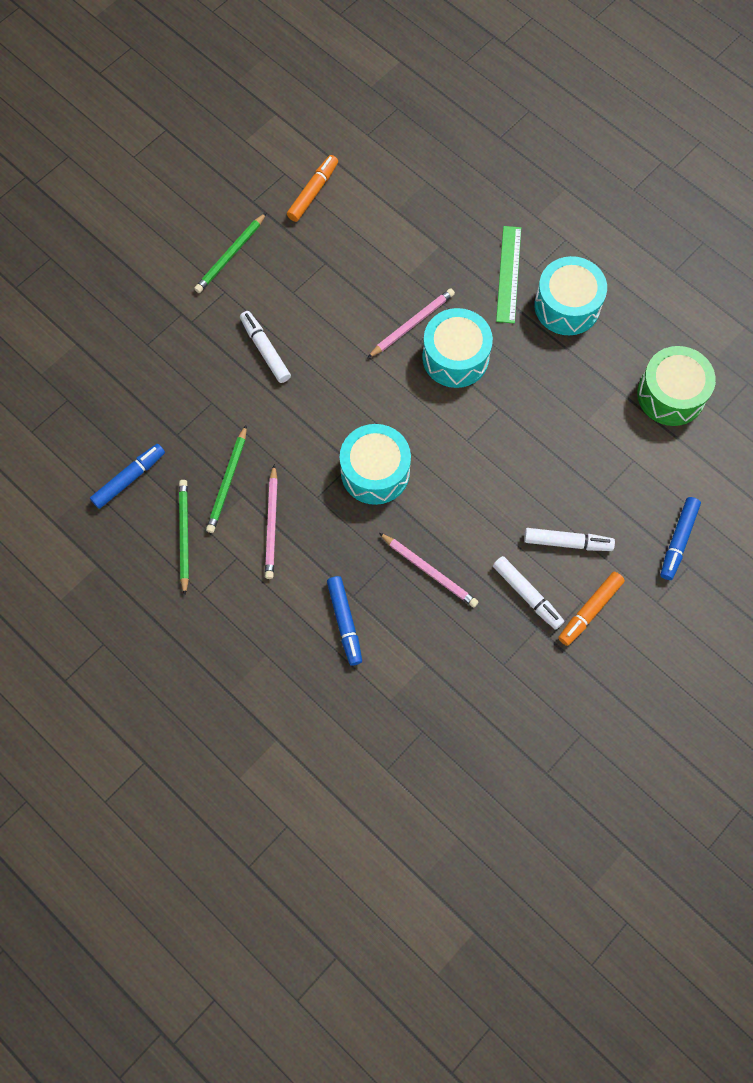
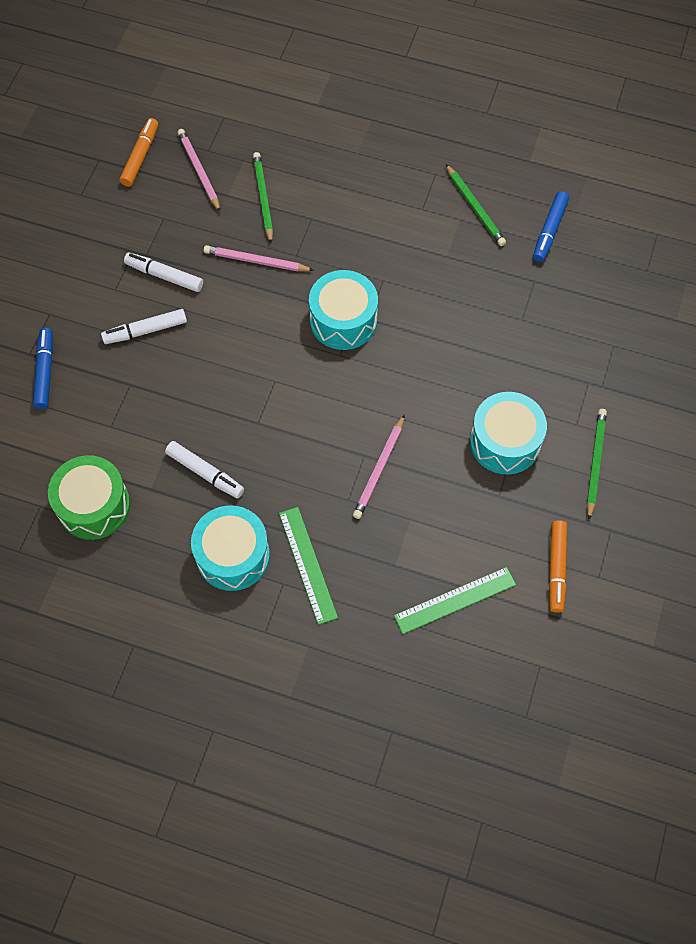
camera: 155 degrees right, 5 degrees down
green pencil [206,425,247,533] -> green pencil moved to [253,152,273,244]
white marker [240,311,291,383] -> white marker moved to [165,441,244,499]
pink pencil [265,464,278,579] -> pink pencil moved to [178,129,220,212]
blue marker [327,576,362,666] -> none
turquoise drum [422,308,493,388] -> turquoise drum moved to [470,392,547,475]
orange marker [558,572,625,646] -> orange marker moved to [120,118,158,187]
none -> green ruler [394,567,516,634]

